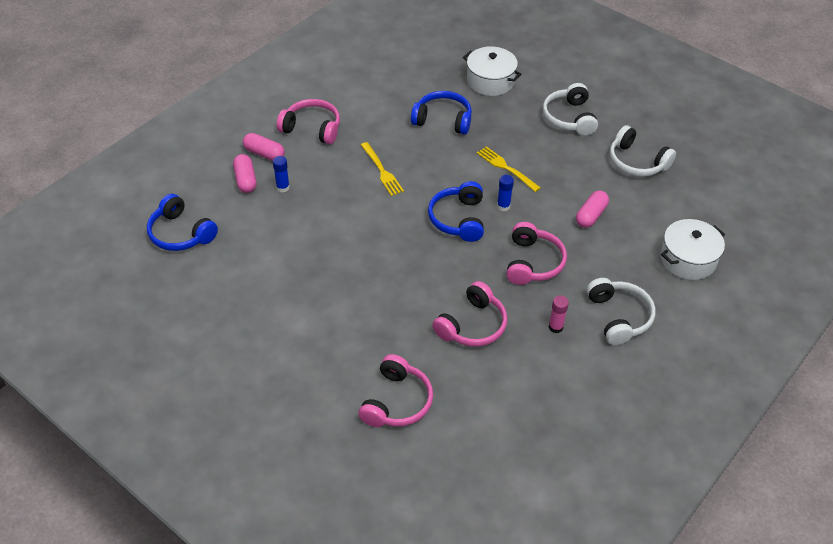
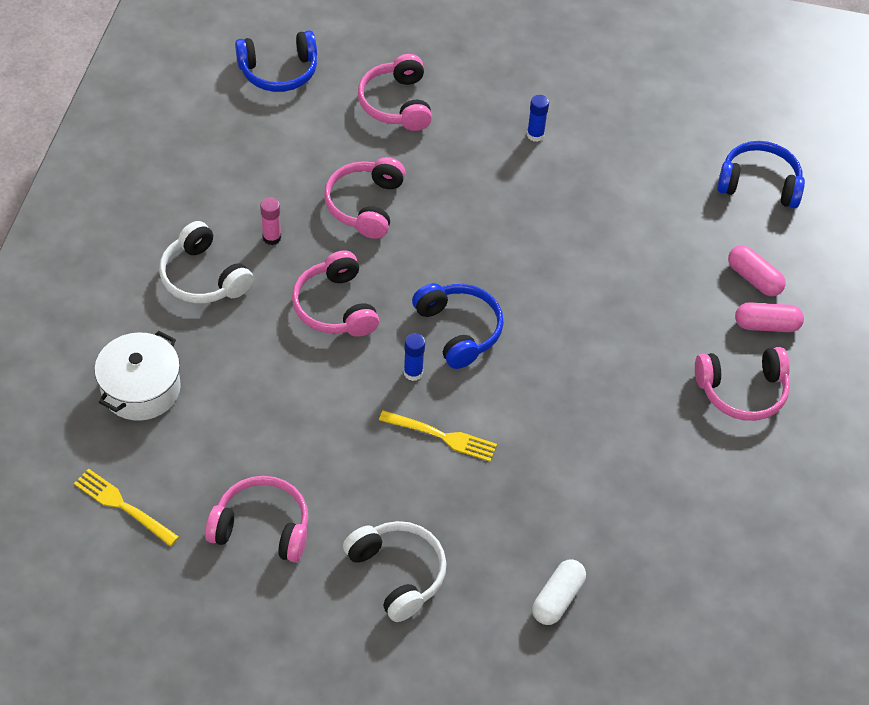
camera: 150 degrees right, 5 degrees up
blue glue stick [273,156,290,192] -> blue glue stick moved to [527,95,549,142]
yellow fork [361,142,404,196] -> yellow fork moved to [74,468,179,546]
blue headphones [411,91,472,135] -> blue headphones moved to [235,30,317,92]
white pot [463,46,522,96] -> white capsule [532,560,586,625]
pink capsule [576,190,609,228] -> none
white headphones [610,125,676,177] -> pink headphones [205,476,309,562]

